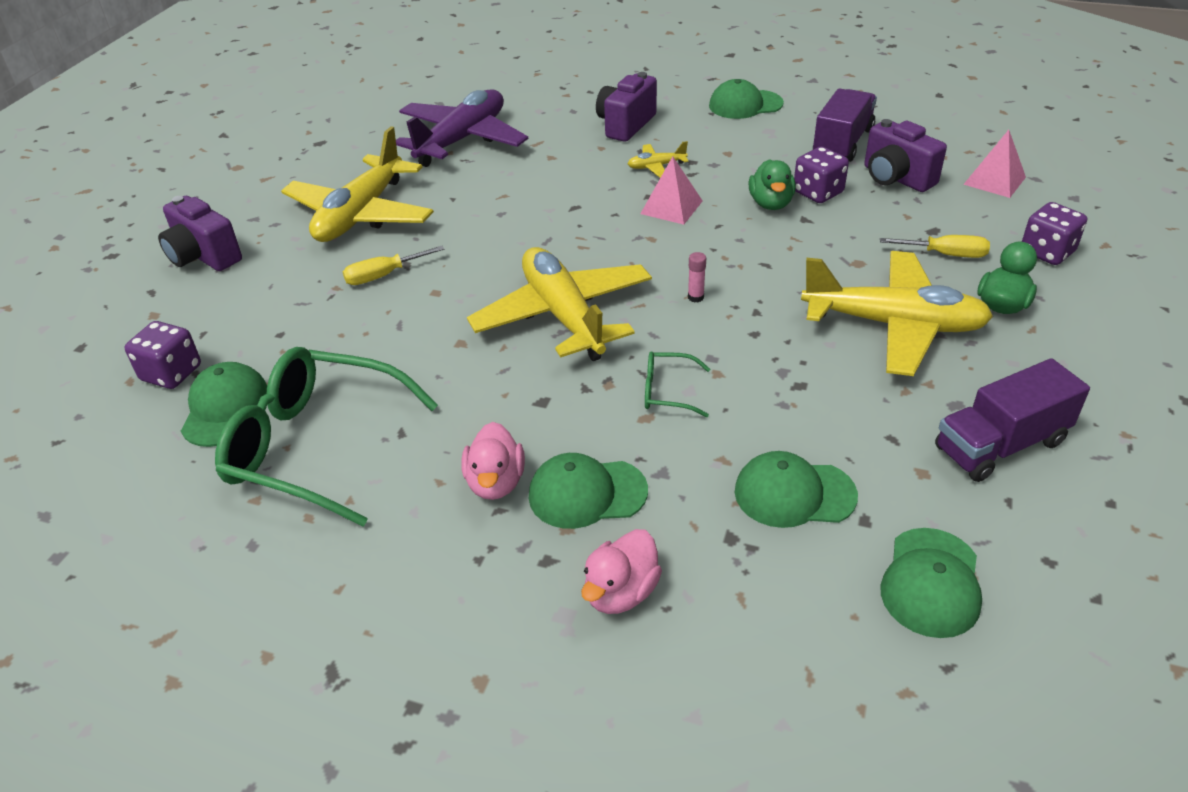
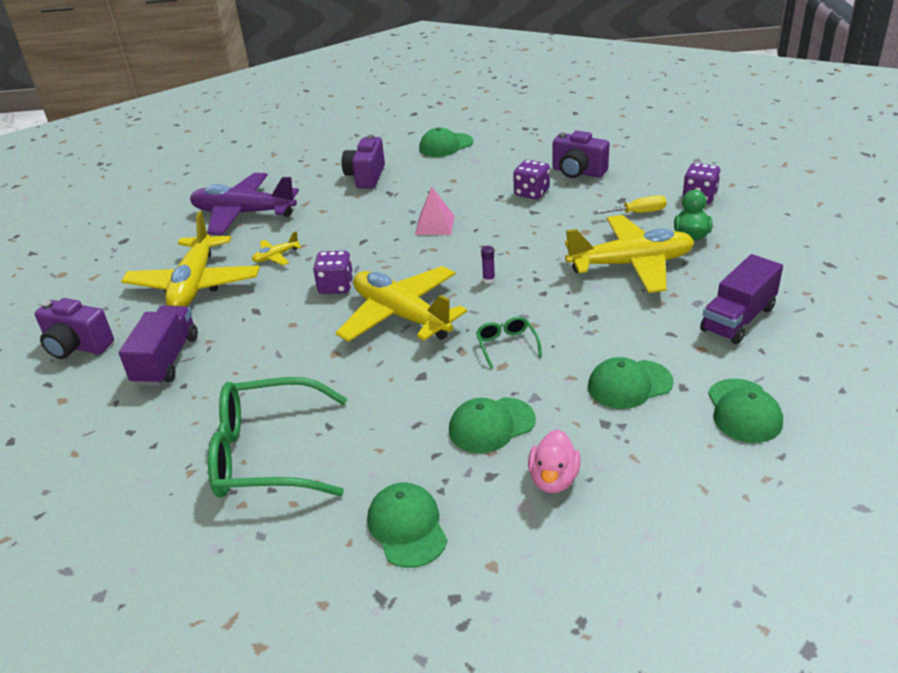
camera: 20 degrees left, 5 degrees down
purple dice [124,321,201,389] -> purple dice moved to [313,250,353,294]
green cap [181,362,267,447] -> green cap moved to [367,483,447,568]
yellow screwdriver [343,246,444,285] -> none
purple plane [396,90,528,167] -> purple plane turned 90 degrees counterclockwise [190,173,299,235]
pink duck [462,422,525,500] -> none
yellow plane [628,141,688,178] -> yellow plane moved to [252,231,301,265]
green glasses [645,351,710,417] -> green glasses turned 90 degrees clockwise [476,316,542,369]
pink glue stick [688,252,706,302] -> purple glue stick [481,246,495,284]
green duck [748,159,796,210] -> none
purple truck [813,88,877,162] -> purple truck moved to [119,306,198,386]
pink pyramid [963,130,1026,198] -> none

